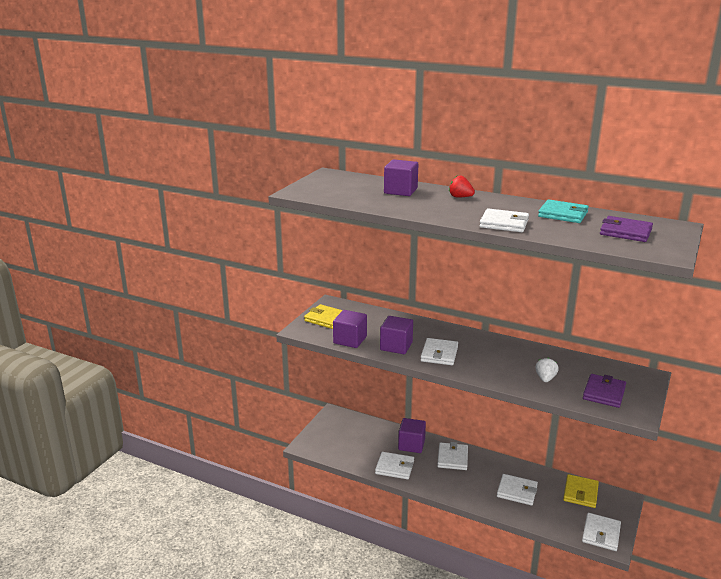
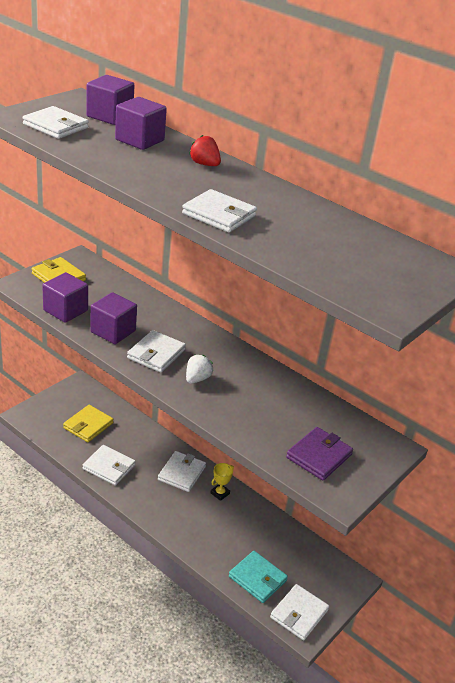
camera: 10 degrees right, 10 degrees up
purple cube [398,418,426,453] -> purple cube moved to [86,75,134,125]
white wallet [497,474,538,505] -> white wallet moved to [23,106,89,139]
white strawberry [536,357,559,382] -> white strawberry moved to [186,355,213,384]
turquoise wallet [538,199,589,223] -> turquoise wallet moved to [229,551,288,603]
yellow wallet [563,474,599,508] -> yellow wallet moved to [63,405,113,442]
purple wallet [600,216,653,242] -> none
none -> yellow trophy [210,463,234,501]

